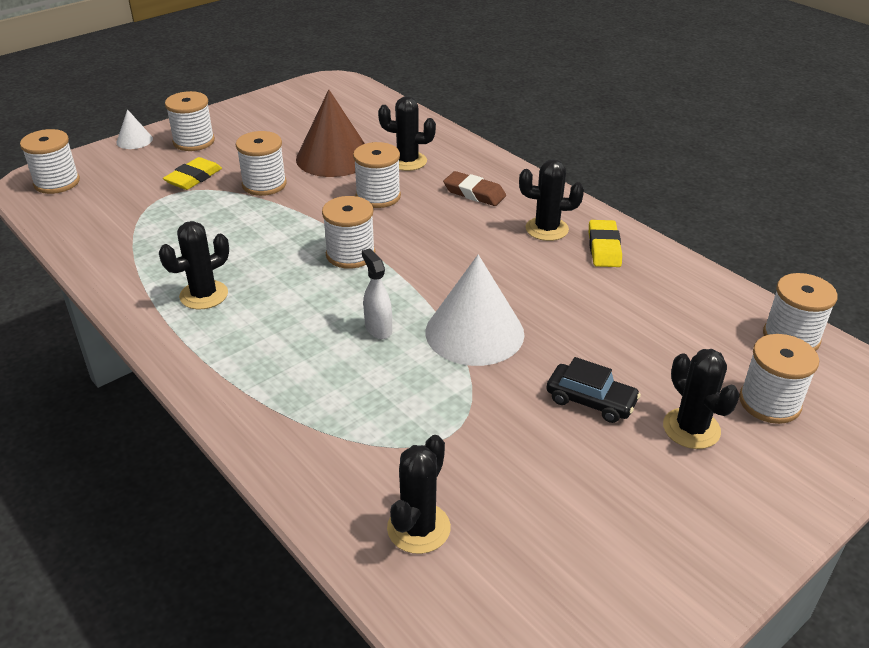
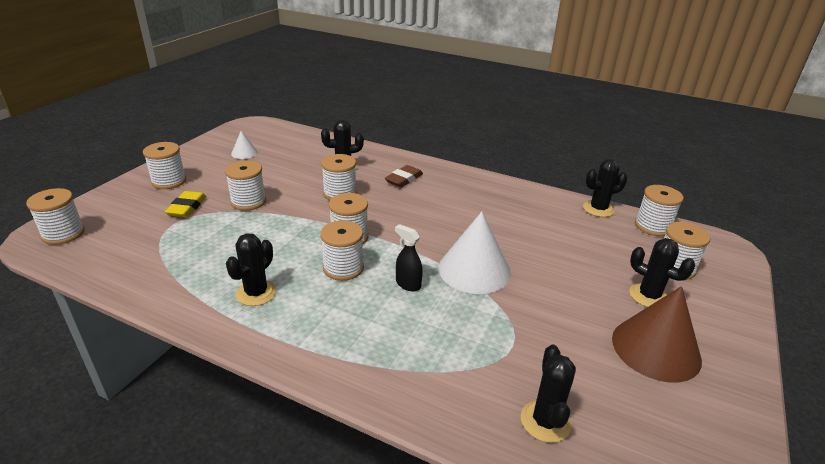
camera: 25 degrees left, 5 degrees down
white cone [116,109,153,149] -> white cone moved to [231,131,258,159]
brown cone [296,90,365,177] -> brown cone moved to [612,286,702,383]
white spray bottle [362,248,392,339] -> black spray bottle [395,224,423,291]
brown eraser [443,171,506,206] -> brown eraser turned 60 degrees counterclockwise [385,165,423,188]
black cactus [519,159,584,241] -> black cactus moved to [583,159,627,217]
black car [547,357,641,423] -> none
yellow eraser [589,220,622,267] -> none
none -> white spool [320,220,364,281]

